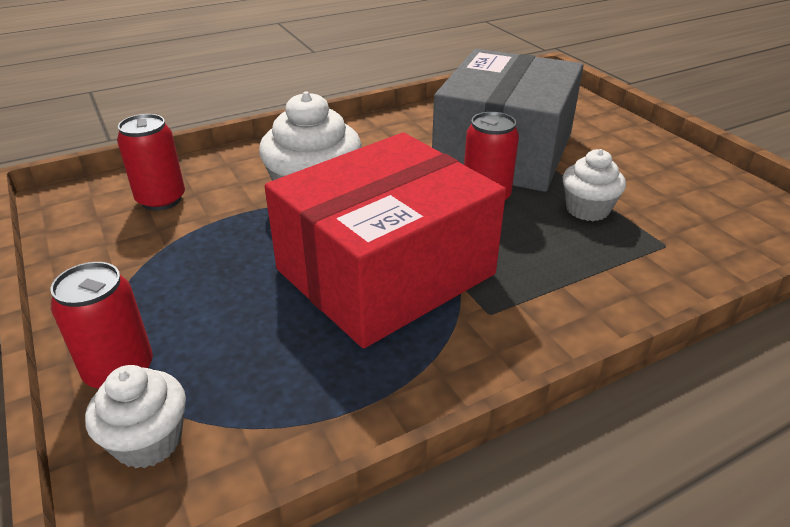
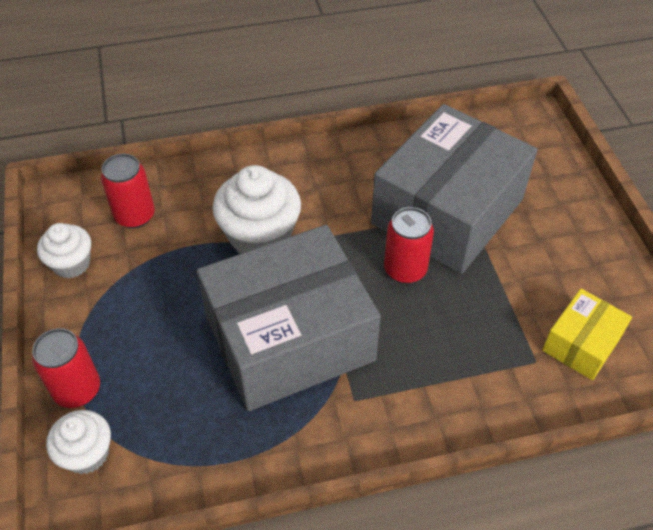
camera: 15 degrees right, 15 degrees up
red box [265,133,506,348] -> grey box [197,225,381,411]
white cupcake [563,149,626,221] -> white cupcake moved to [37,223,91,279]
none -> yellow box [542,289,632,380]

